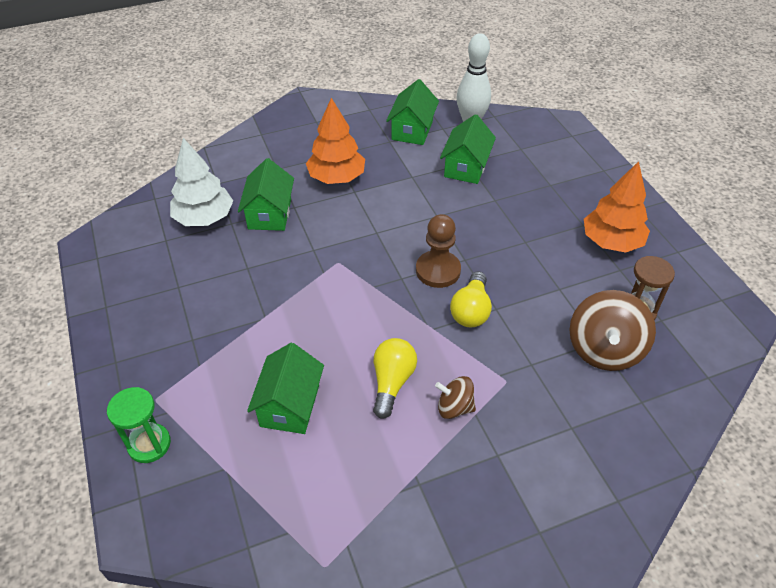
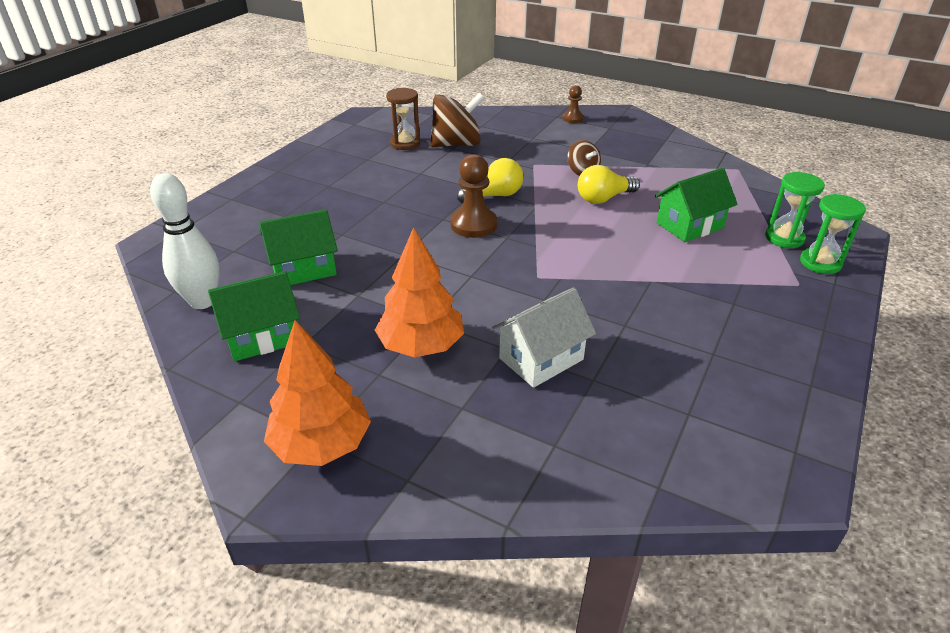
camera: 130 degrees left, 10 degrees down
white tree [170,138,233,226] -> none
green house [238,158,294,231] -> white house [492,287,596,388]
orange tree [584,161,650,253] -> orange tree moved to [264,320,371,466]
none -> brown pawn [563,85,584,123]
none -> green hourglass [765,172,825,249]

